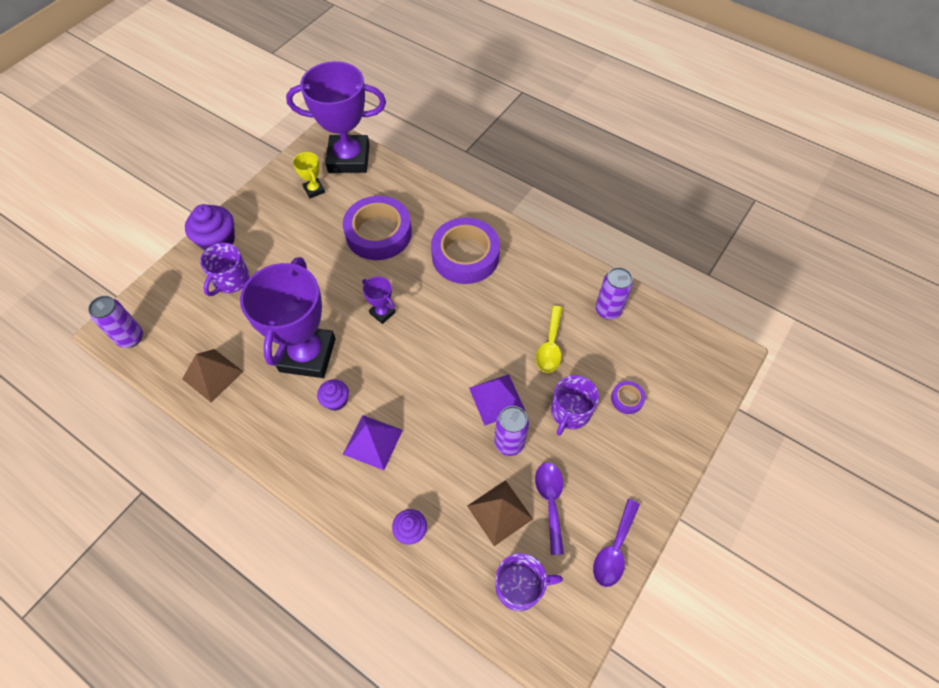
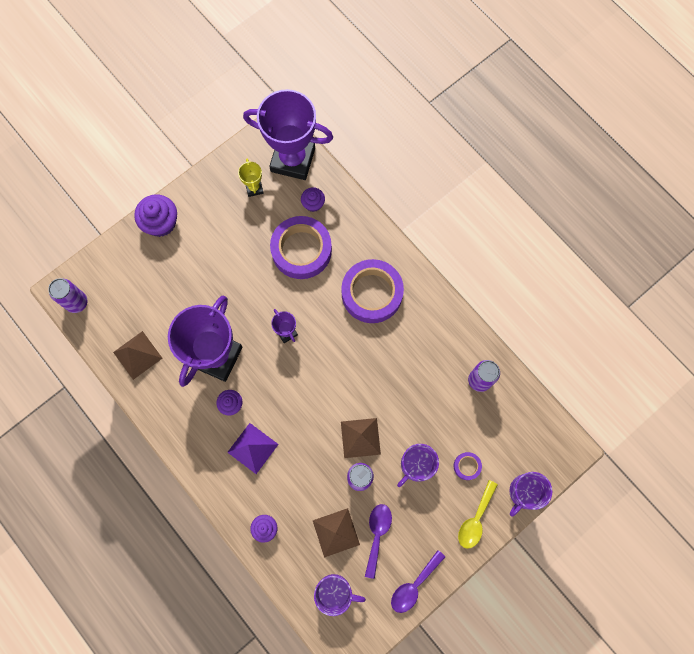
camera: 15 degrees right, 15 degrees up
purple mug [200,243,250,296] -> purple mug moved to [509,472,552,517]
purple pyramid [469,374,525,425] -> brown pyramid [341,418,381,458]
yellow spoon [536,305,563,373] -> yellow spoon moved to [458,480,498,549]
none -> purple cupcake [301,187,325,212]

